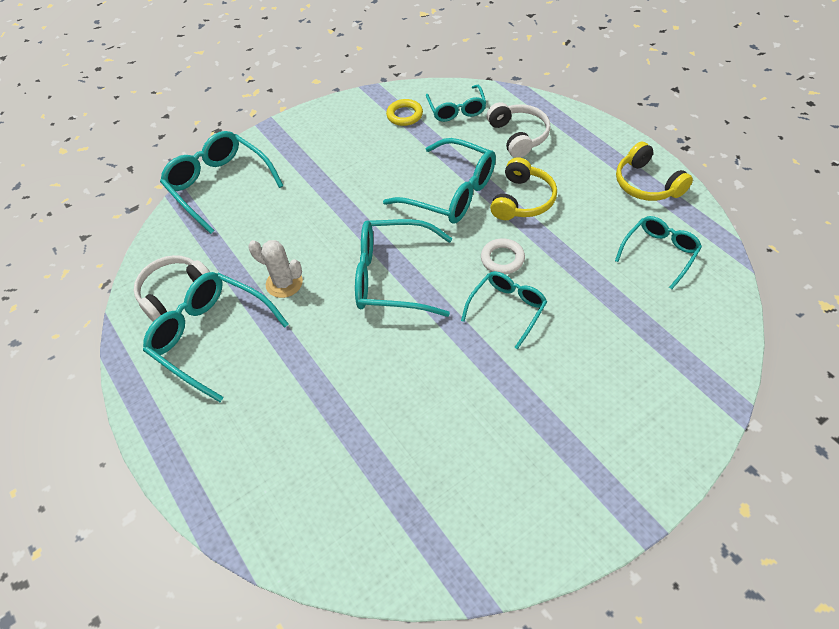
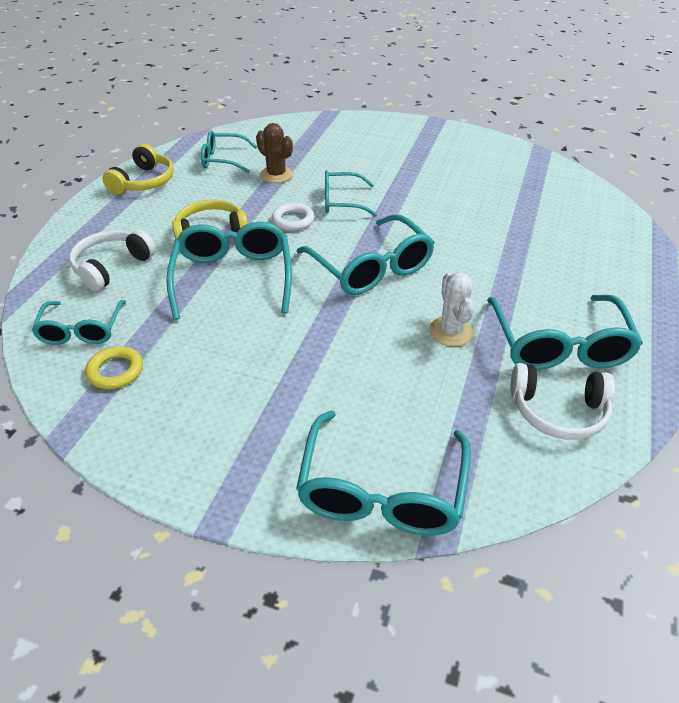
camera: 130 degrees left, 10 degrees down
turquoise glasses [426,85,486,122] -> turquoise glasses turned 135 degrees clockwise [31,300,126,345]
none -> brown cactus [256,123,293,183]

